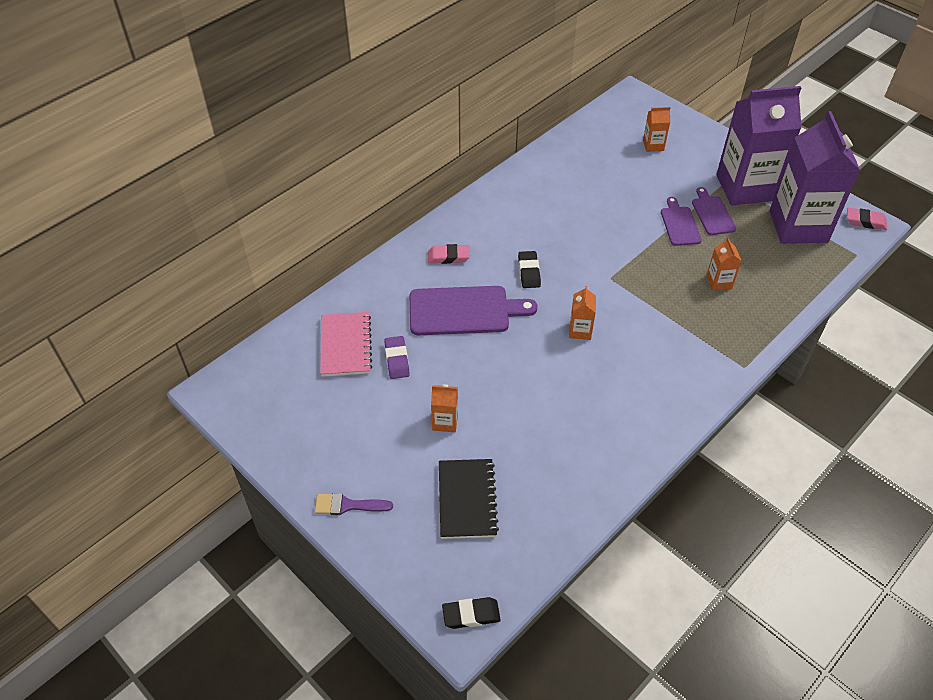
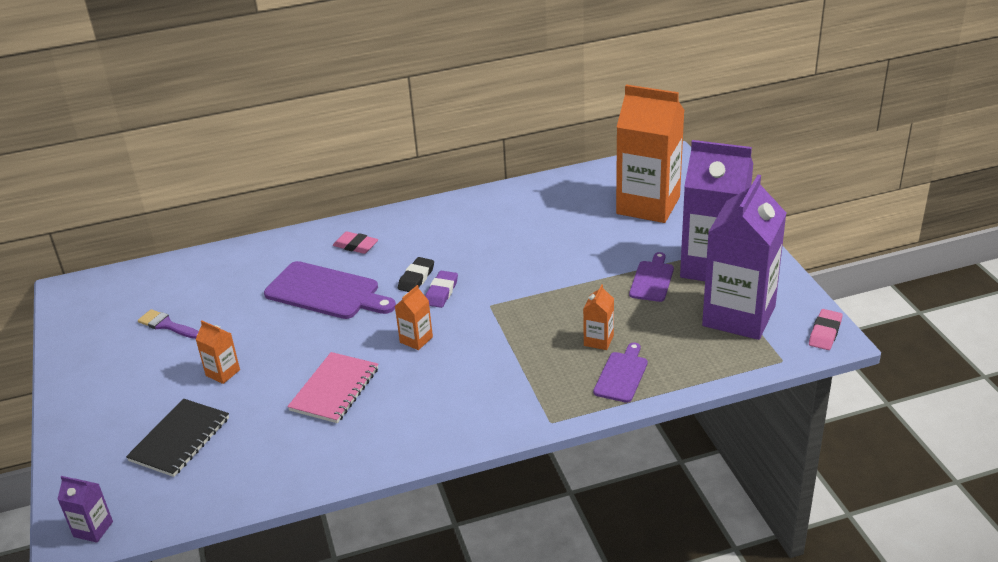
camera: 30 degrees right, 15 degrees down
purple brush [315,493,393,515] -> purple brush moved to [138,309,199,339]
pink notebook [320,312,372,377] -> pink notebook moved to [287,352,378,423]
purple eraser [384,336,410,379] -> purple eraser moved to [425,271,458,308]
black eraser [442,597,501,629] -> purple carton [58,476,113,543]
orange carton [643,107,671,152] -> orange carton [616,85,685,223], size x2.44
purple cutting board [661,197,702,246] -> purple cutting board moved to [593,342,648,403]
pink eraser [847,208,887,230] -> pink eraser turned 75 degrees clockwise [809,309,843,350]

